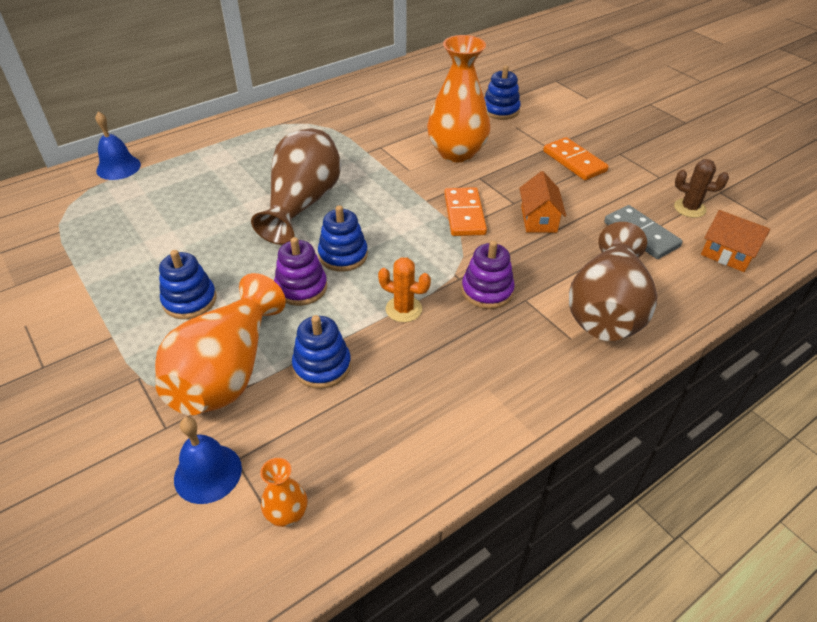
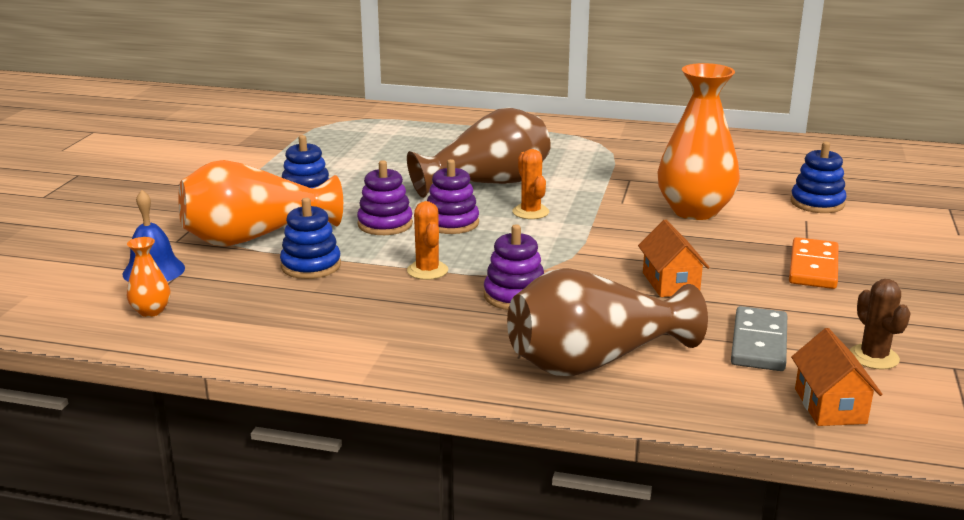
camera: 50 degrees right, 20 degrees down
blue bell [95,111,141,180] -> none
blue stacking toy [318,205,368,272] -> purple stacking toy [427,159,479,234]
orange domino [444,187,487,236] -> none
orange house [519,171,566,233] -> orange house turned 60 degrees counterclockwise [638,220,710,297]
none -> orange cactus [512,149,549,219]

